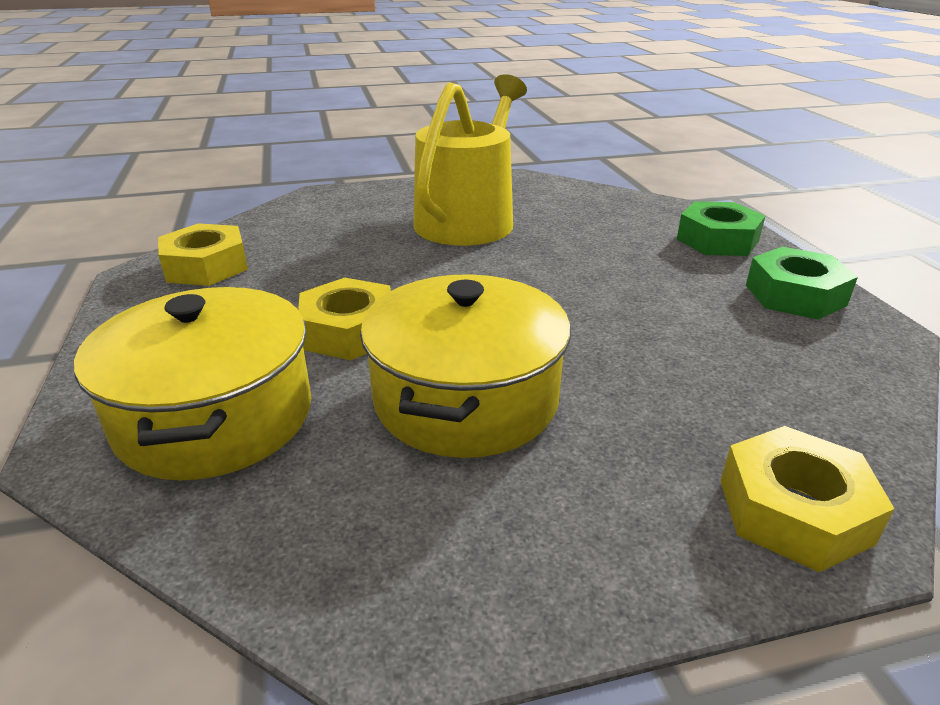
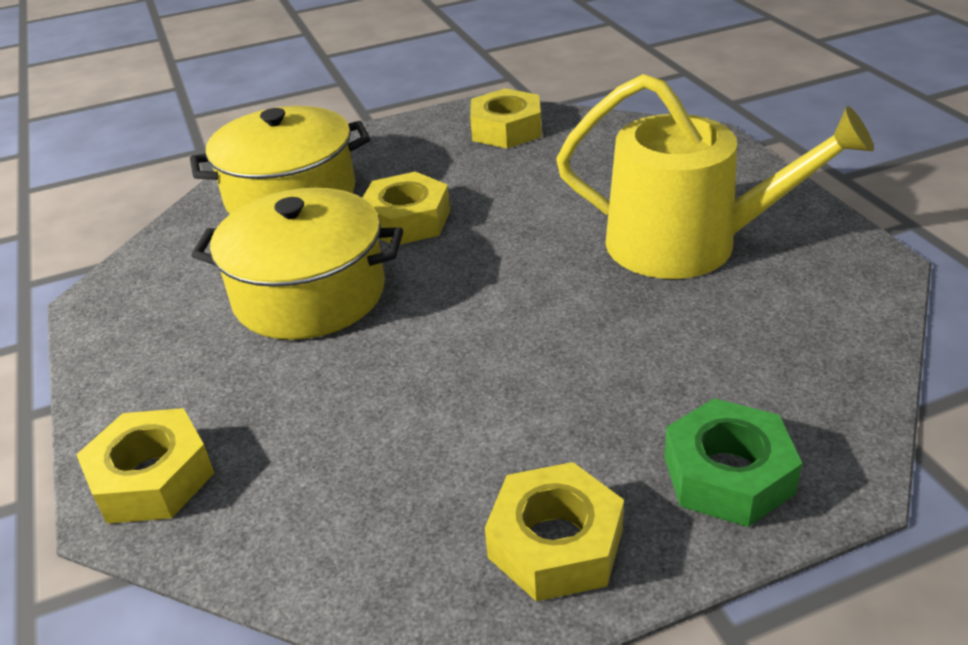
camera: 85 degrees right, 5 degrees up
green nut [746,247,858,320] -> yellow nut [485,462,624,601]

